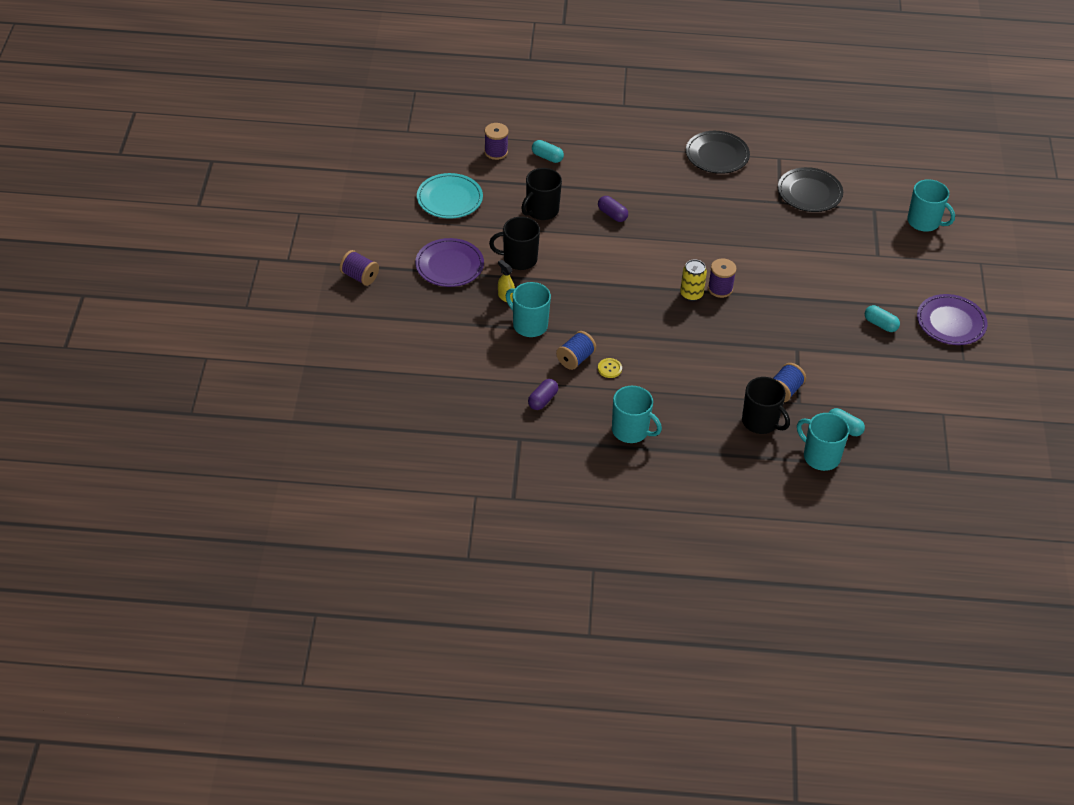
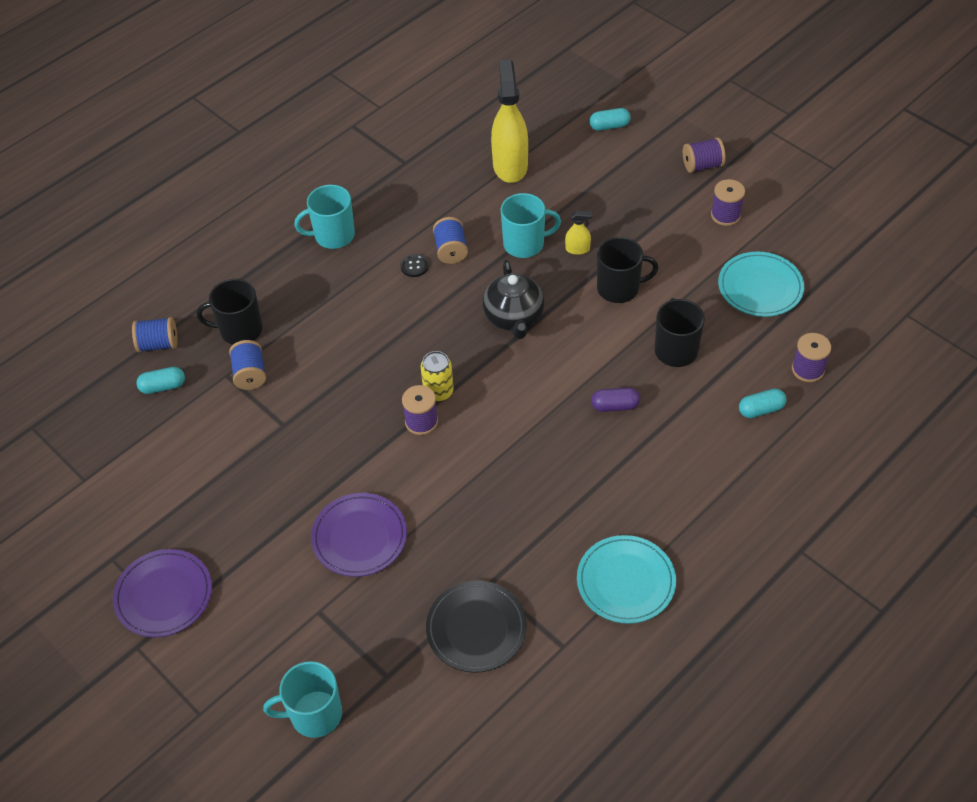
camera: 135 degrees right, 5 degrees up
purple plate [415,238,484,287] -> purple plate moved to [311,493,407,577]
black mug [489,217,540,270] -> black mug turned 45 degrees clockwise [597,237,659,303]
purple capsule [528,379,558,410] -> none
yellow button [598,358,622,378] -> black button [400,254,429,277]
black plate [686,131,750,174] -> turquoise plate [577,535,676,624]
turquoise mug [797,413,849,471] -> blue spool [132,317,178,353]
turquoise capsule [865,305,900,332] -> turquoise capsule moved to [589,108,631,131]
none -> black teapot [482,260,544,339]
none -> yellow spray bottle [491,60,528,183]
none -> purple spool [711,179,745,226]

